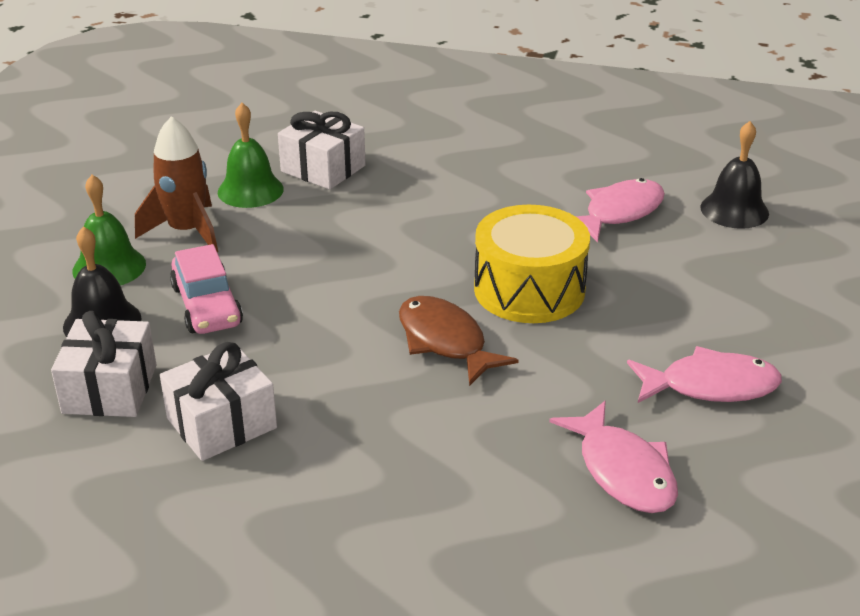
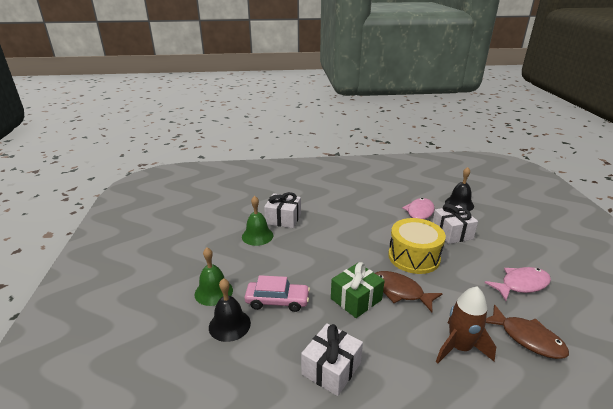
camera: 20 degrees left, 5 degrees down
white gift [51,311,157,417] -> white gift moved to [433,204,478,244]
brown rocket [135,116,218,252] -> brown rocket moved to [436,286,496,363]
pink car [170,244,243,334] -> pink car turned 45 degrees counterclockwise [244,275,310,312]
pink fish [549,401,678,513] -> brown fish [486,304,569,359]
none -> green gift [331,262,385,318]

